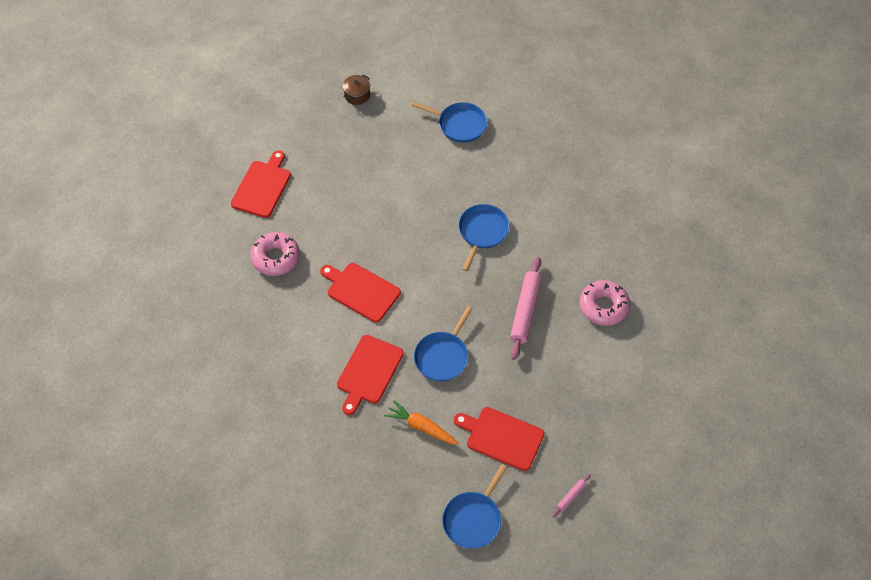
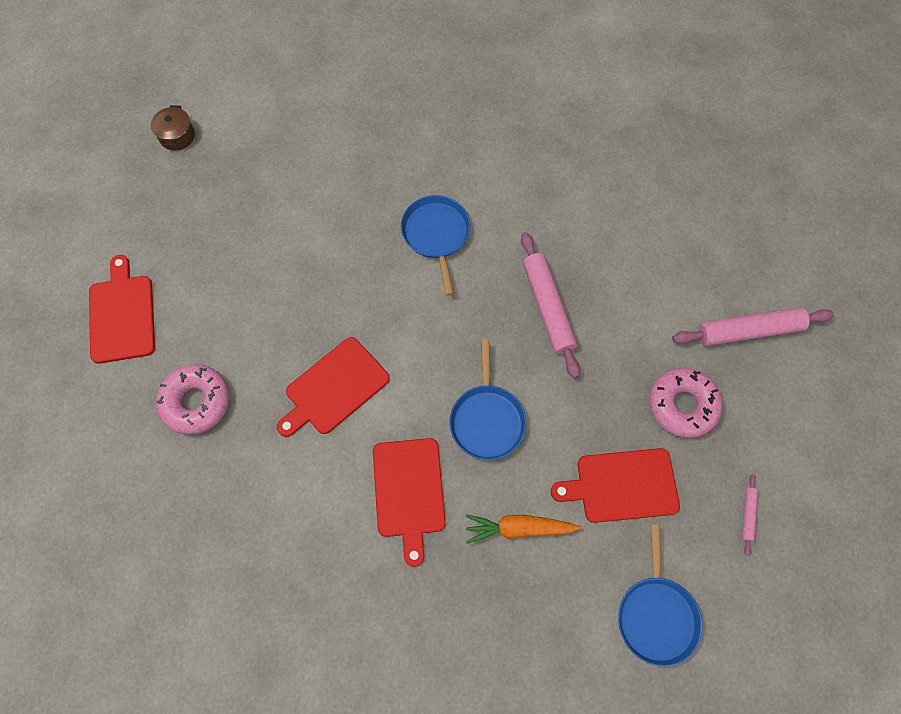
camera: 30 degrees left, 10 degrees up
red cutting board [320,263,401,323] -> red cutting board turned 45 degrees counterclockwise [277,337,390,437]
blue pan [412,102,487,143] -> none
pink donut [579,280,630,326] -> pink donut moved to [649,368,723,438]
none -> pink rolling pin [672,307,834,346]

